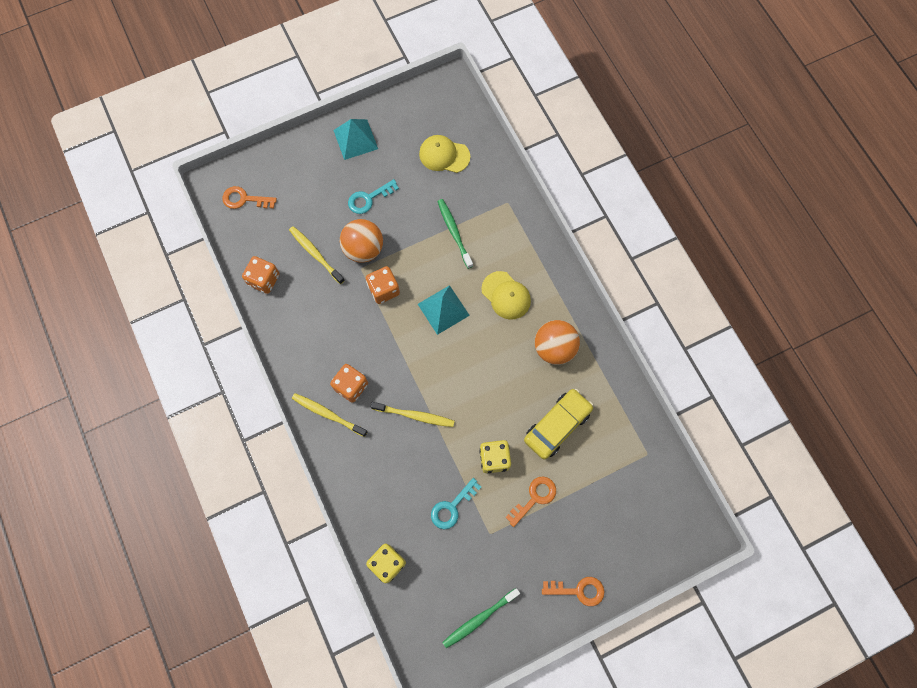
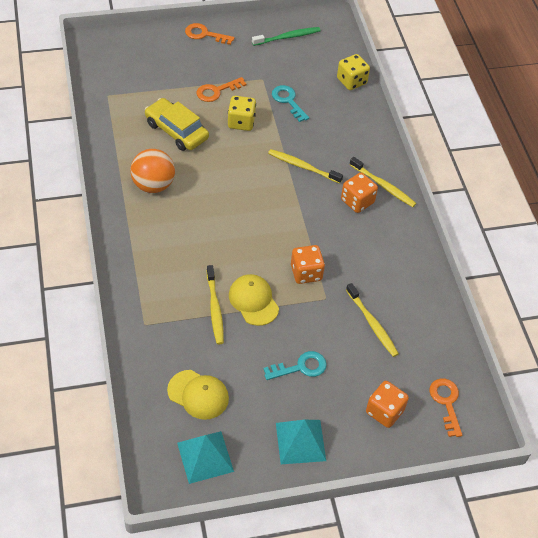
camera: 170 degrees left, 20 degrees down
orange key [222,186,277,209] -> orange key turned 120 degrees counterclockwise [429,379,462,437]
orange dice [242,256,280,294] -> orange dice moved to [366,381,409,428]
orange ball [340,219,383,263] -> none
turquoise pyramid [418,285,470,335] -> turquoise pyramid moved to [177,431,234,484]
turquoise key [431,478,481,529] -> turquoise key turned 90 degrees counterclockwise [272,85,309,122]
green toothbrush [437,199,473,269] -> yellow toothbrush [207,265,224,344]
yellow cap [481,271,531,320] -> yellow cap moved to [229,274,279,326]
yellow car [524,389,593,460] -> yellow car turned 75 degrees clockwise [145,98,209,151]

